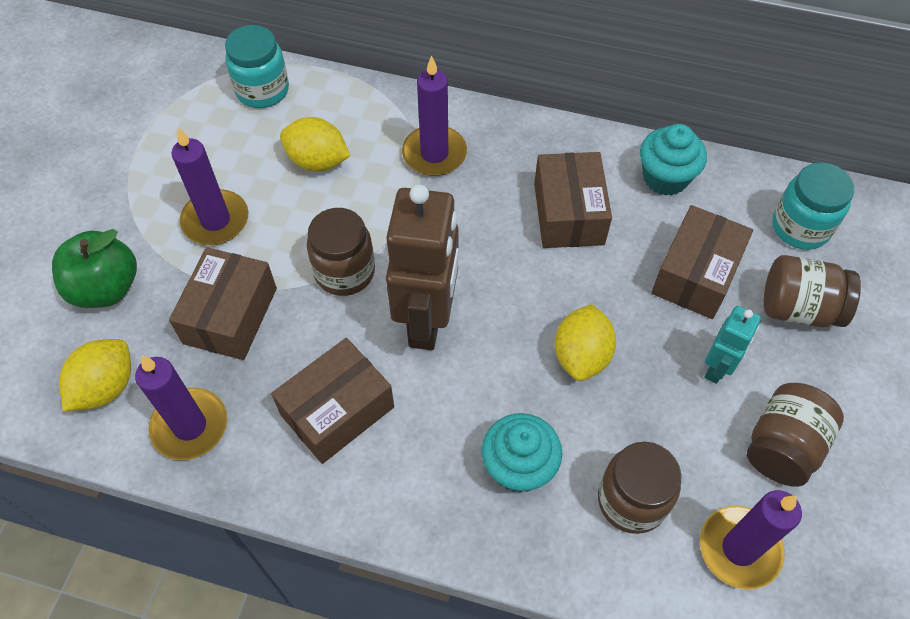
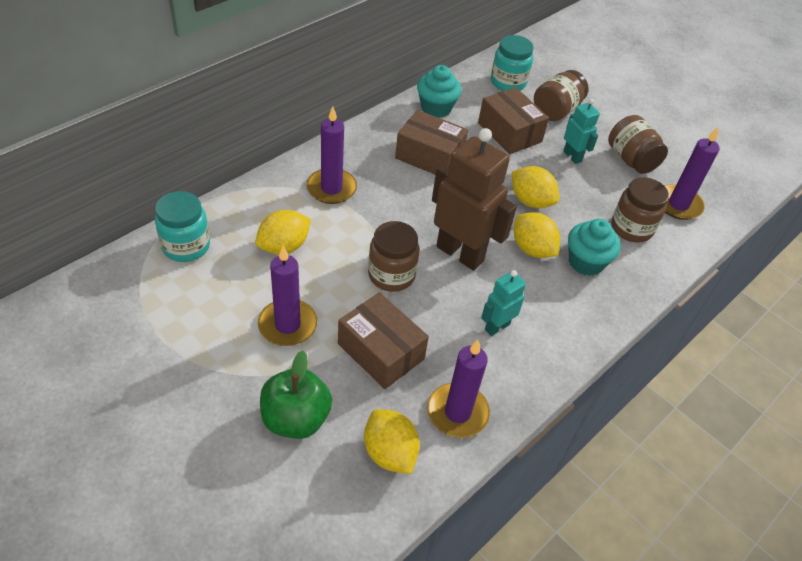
camera: 65 degrees left, 10 degrees down
brown box [271,338,394,464] -> turquoise robot [481,270,526,336]
none -> yellow lemon [514,212,560,258]

